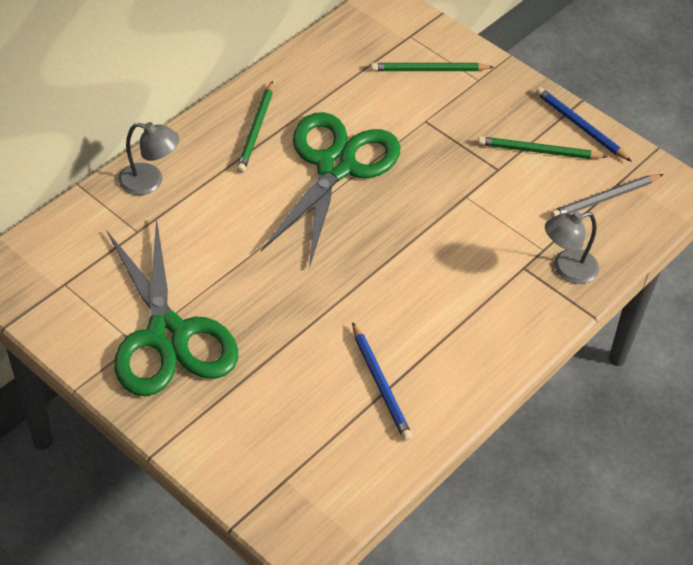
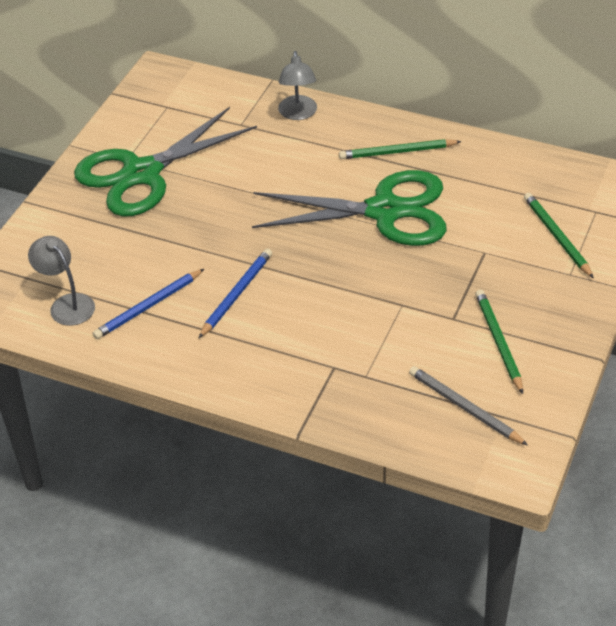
camera: 75 degrees right, 5 degrees down
blue pencil [536,87,632,162] -> blue pencil moved to [199,249,272,338]
grey lamp [545,212,599,284] -> grey lamp moved to [28,236,95,326]

